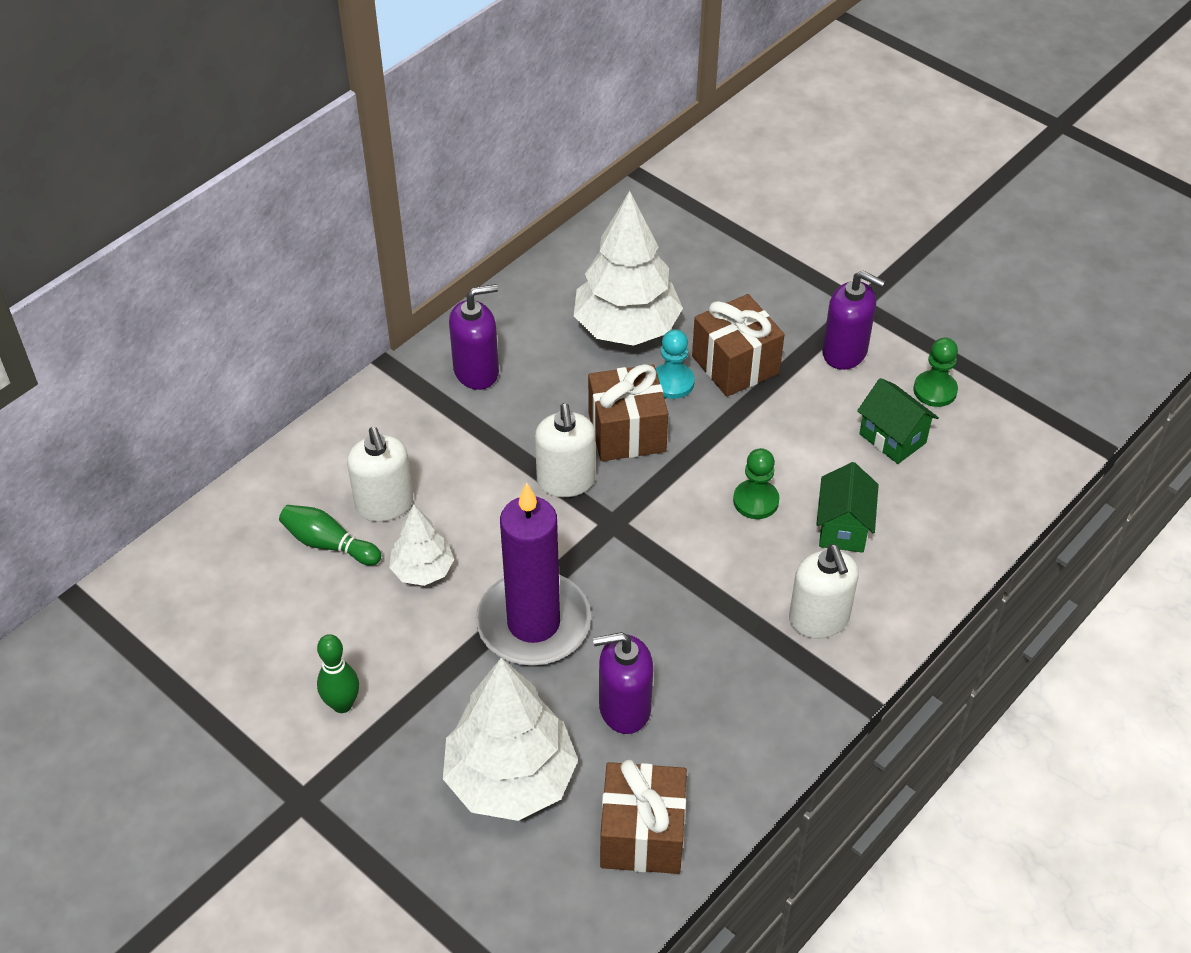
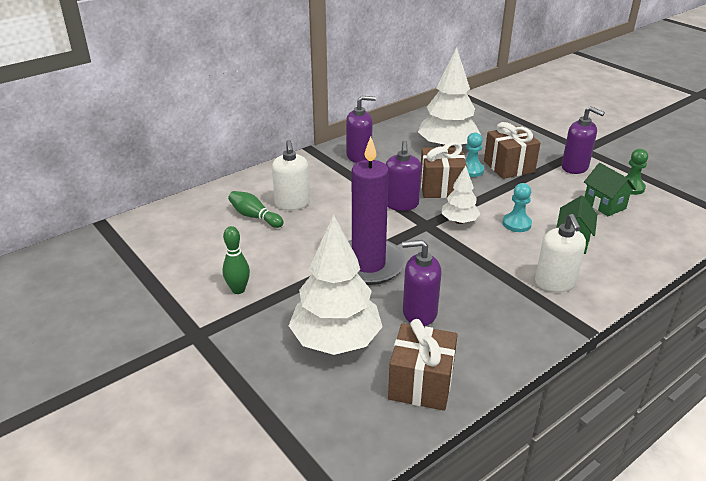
camera: 10 degrees right, 15 degrees down
white tree [389,505,454,586] -> white tree moved to [441,165,480,224]
white soap dispenser [535,403,595,497] -> purple soap dispenser [386,140,422,211]
green pawn [733,448,779,519] -> turquoise pawn [503,183,532,232]

